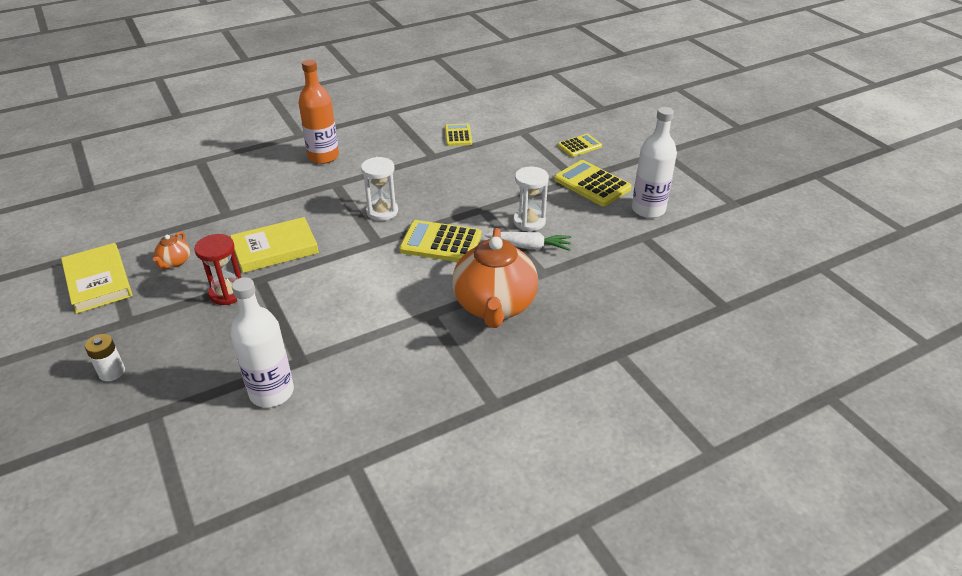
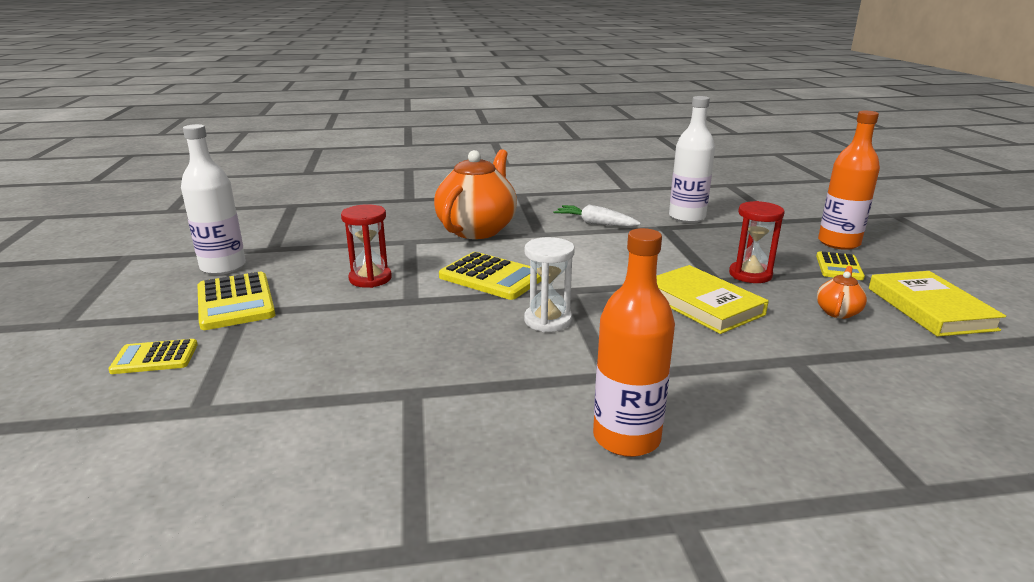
camera: 160 degrees left, 15 degrees down
white battery [85,334,125,381] -> orange bottle [818,111,880,250]
yellow book [230,217,319,273] -> yellow book turned 60 degrees clockwise [656,265,769,334]
yellow calculator [445,124,472,146] -> yellow calculator moved to [816,251,865,280]
white carrot [485,232,572,251] -> white carrot moved to [553,205,641,227]
white hourglass [513,167,549,231] -> red hourglass [341,204,392,288]

